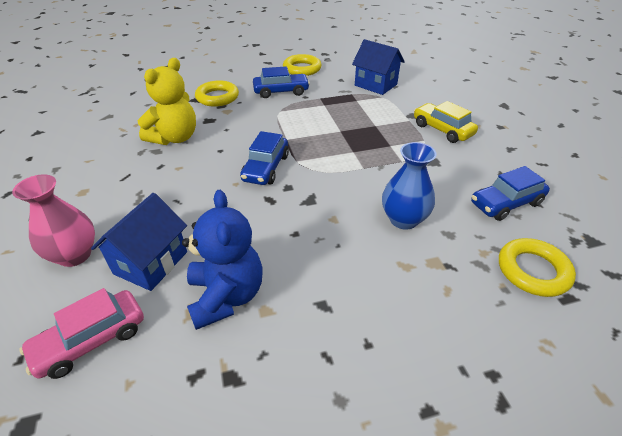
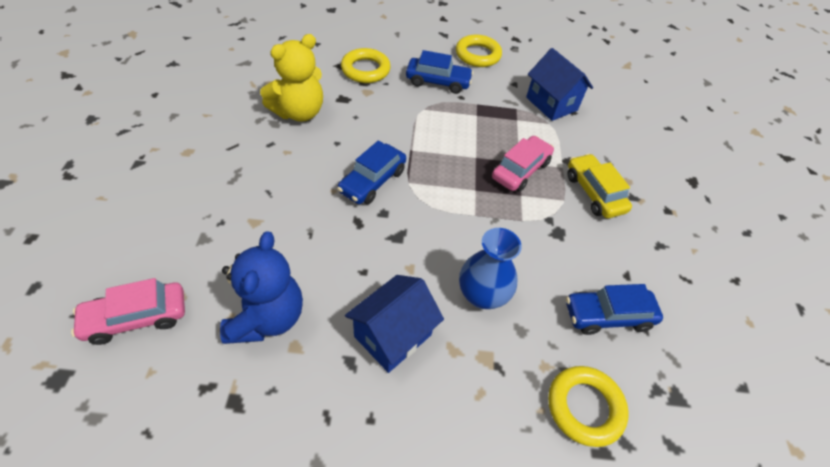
camera: 15 degrees right, 10 degrees up
pink vase [12,174,95,267] -> none
blue house [91,193,187,291] -> blue house moved to [345,275,444,373]
none -> pink car [492,136,554,192]

